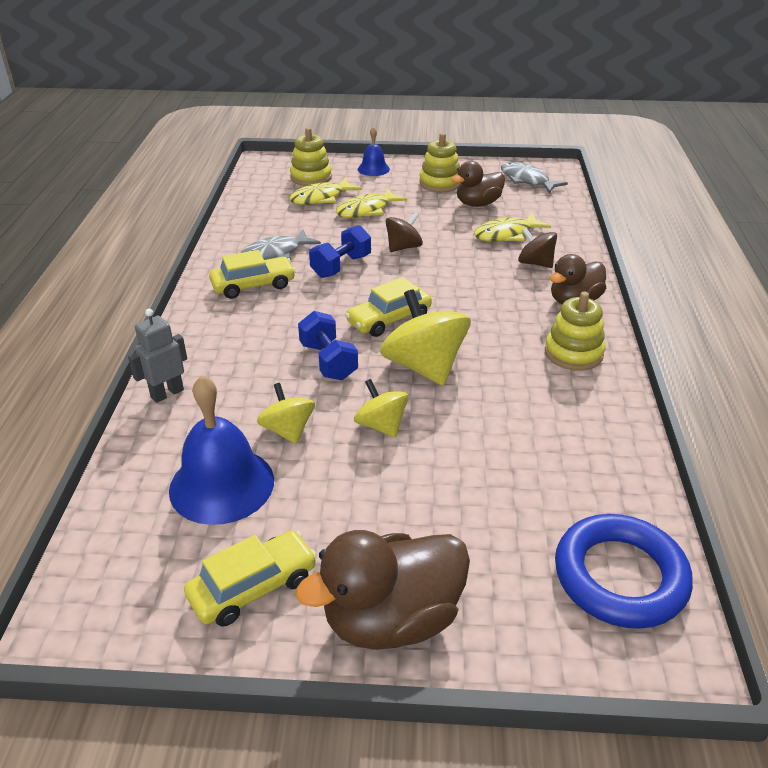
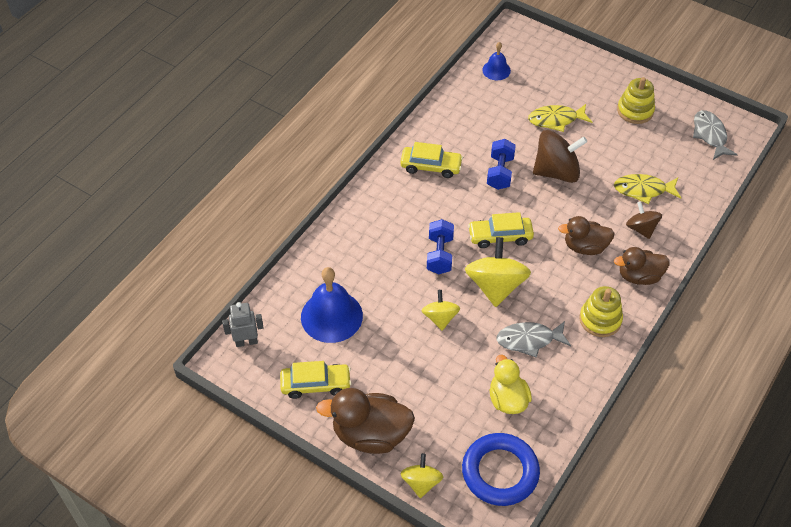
camera: 30 degrees right, 15 degrees up
grey robot [128,309,187,403] -> grey robot moved to [222,302,264,347]
grey fish [240,229,321,260] -> grey fish moved to [496,321,571,358]
yellow spinning top [257,383,315,444] -> yellow spinning top moved to [400,453,443,498]
yellow fish [289,177,362,205] -> none
yellow stacking toy [290,127,332,186] -> none
blue dumbbell [309,225,371,278] -> blue dumbbell turned 60 degrees counterclockwise [487,139,516,190]
blue bell [358,127,390,176] -> blue bell moved to [482,42,511,80]
brown spinning top [386,212,423,252] -> brown spinning top [533,130,587,183], size x1.73
brown duck [451,161,505,207] -> brown duck moved to [558,216,615,255]
none -> yellow duck [489,355,532,414]

